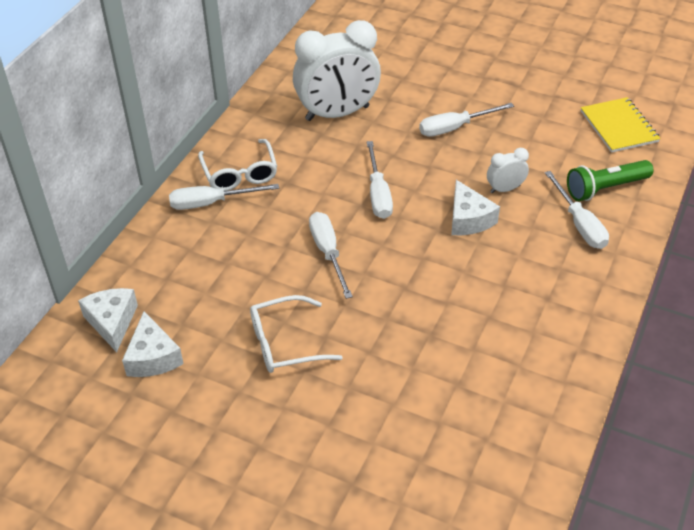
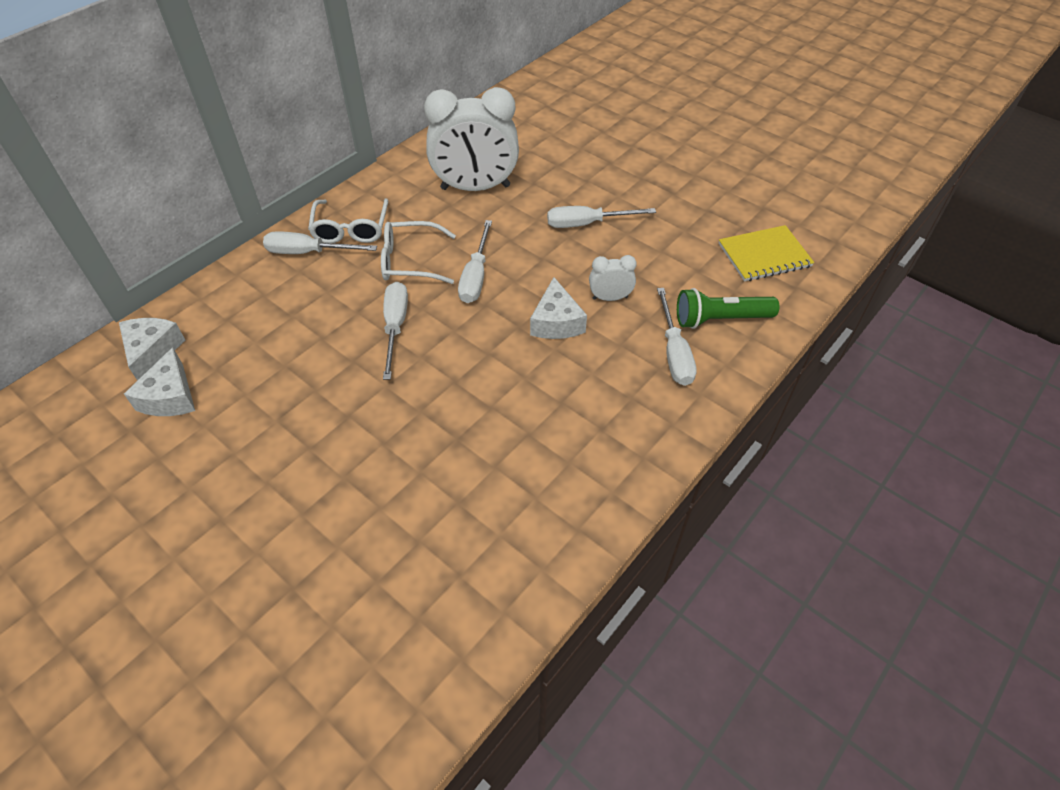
camera: 15 degrees right, 5 degrees up
white glasses [250,295,343,373] -> white glasses moved to [381,221,456,284]
yellow notebook [581,97,661,153] -> yellow notebook turned 75 degrees clockwise [718,225,815,282]

